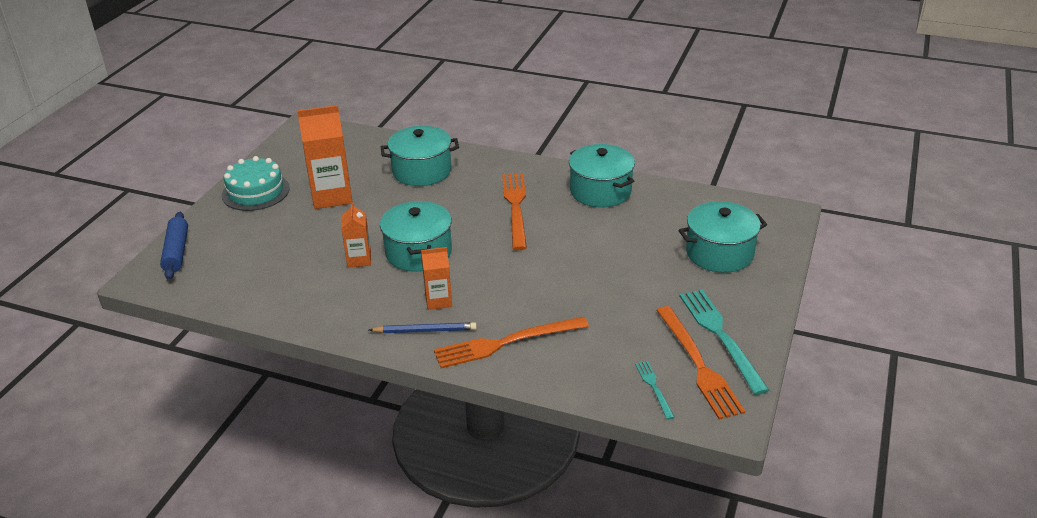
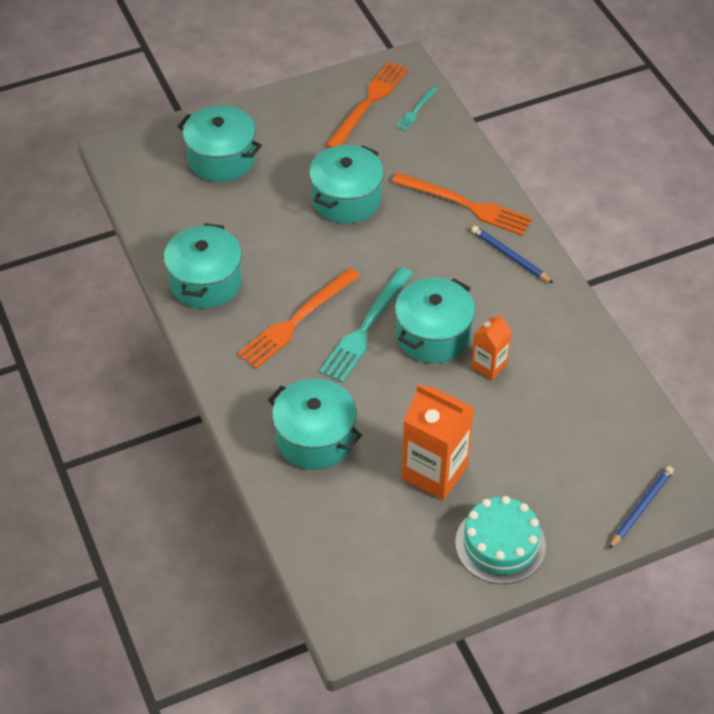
camera: 135 degrees left, 15 degrees up
blue rolling pin [160,212,188,280] -> blue pencil [609,466,674,549]
orange carton [421,247,452,310] -> none
turquoise fork [679,289,769,395] -> turquoise fork moved to [319,267,413,383]
none -> turquoise pot [309,145,384,223]

